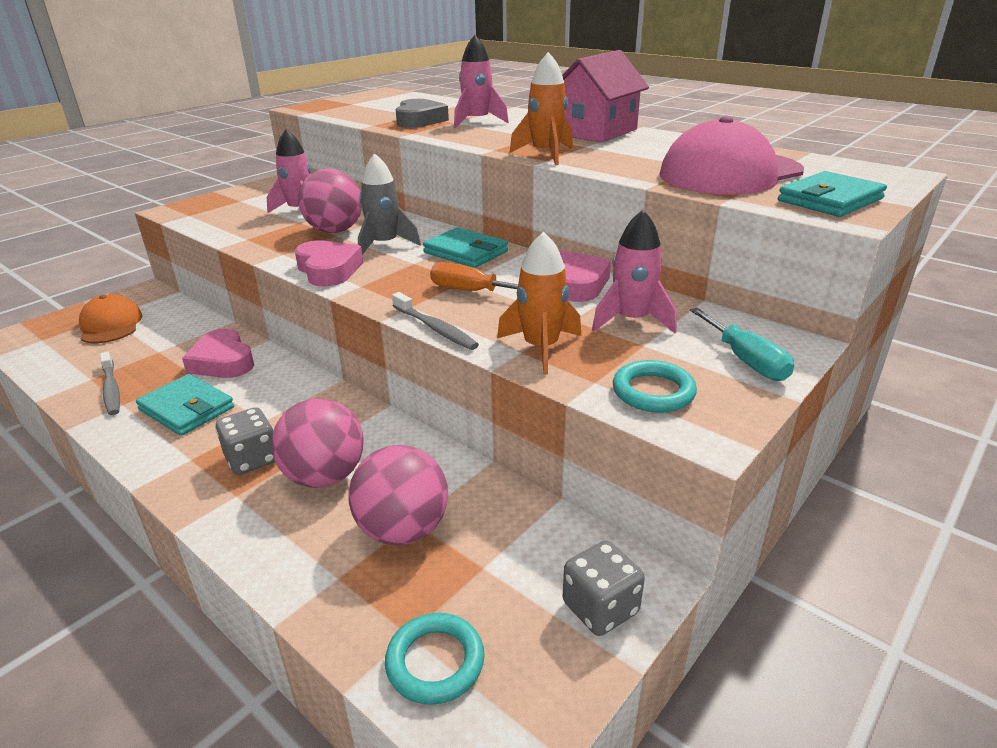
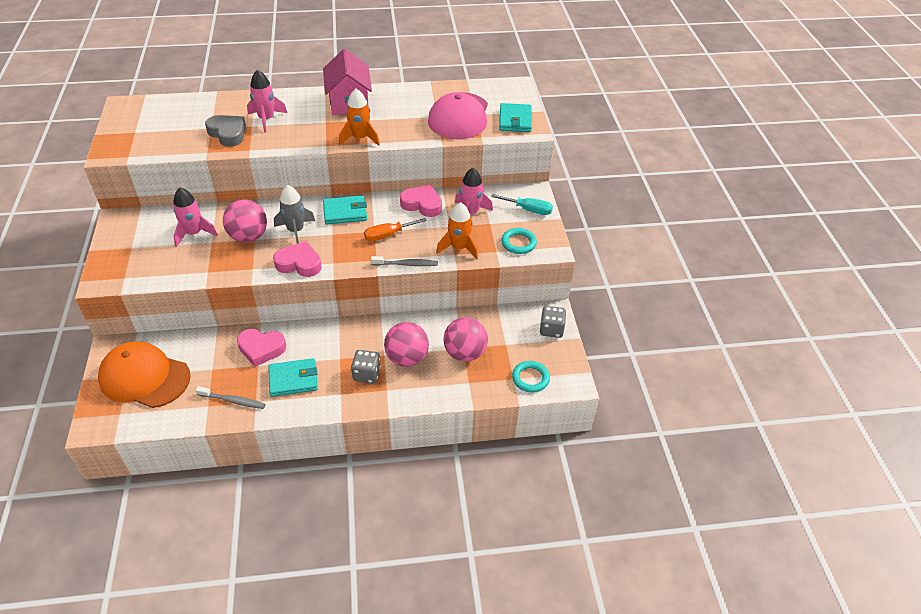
camera: 50 degrees left, 15 degrees up
orange cap [79,294,142,343] -> orange cap [98,342,191,408], size x1.61

